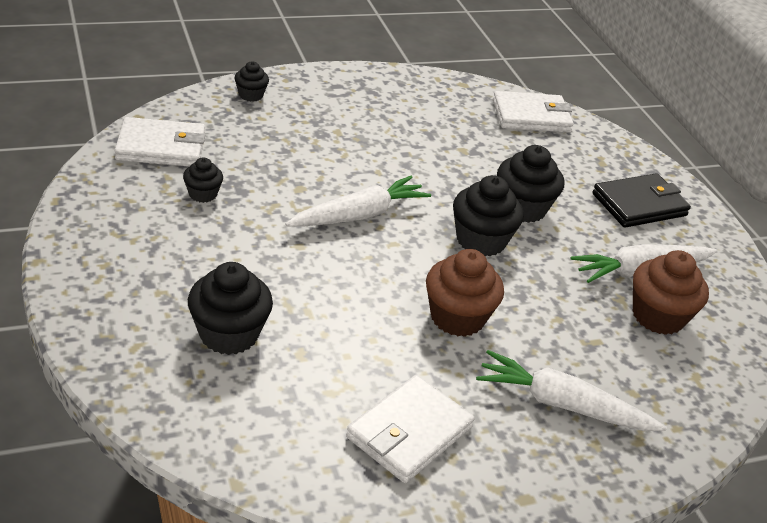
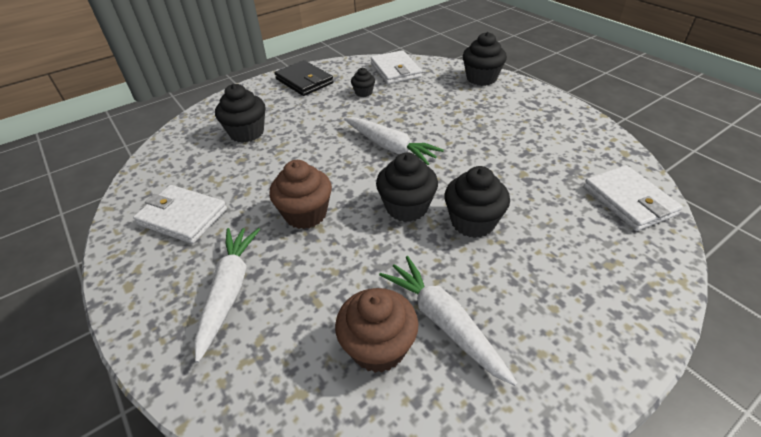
camera: 80 degrees right, 5 degrees up
black cupcake [235,62,269,102] -> black cupcake [463,32,507,86], size x1.79
black wallet [592,173,691,228] -> black wallet moved to [274,60,334,96]

